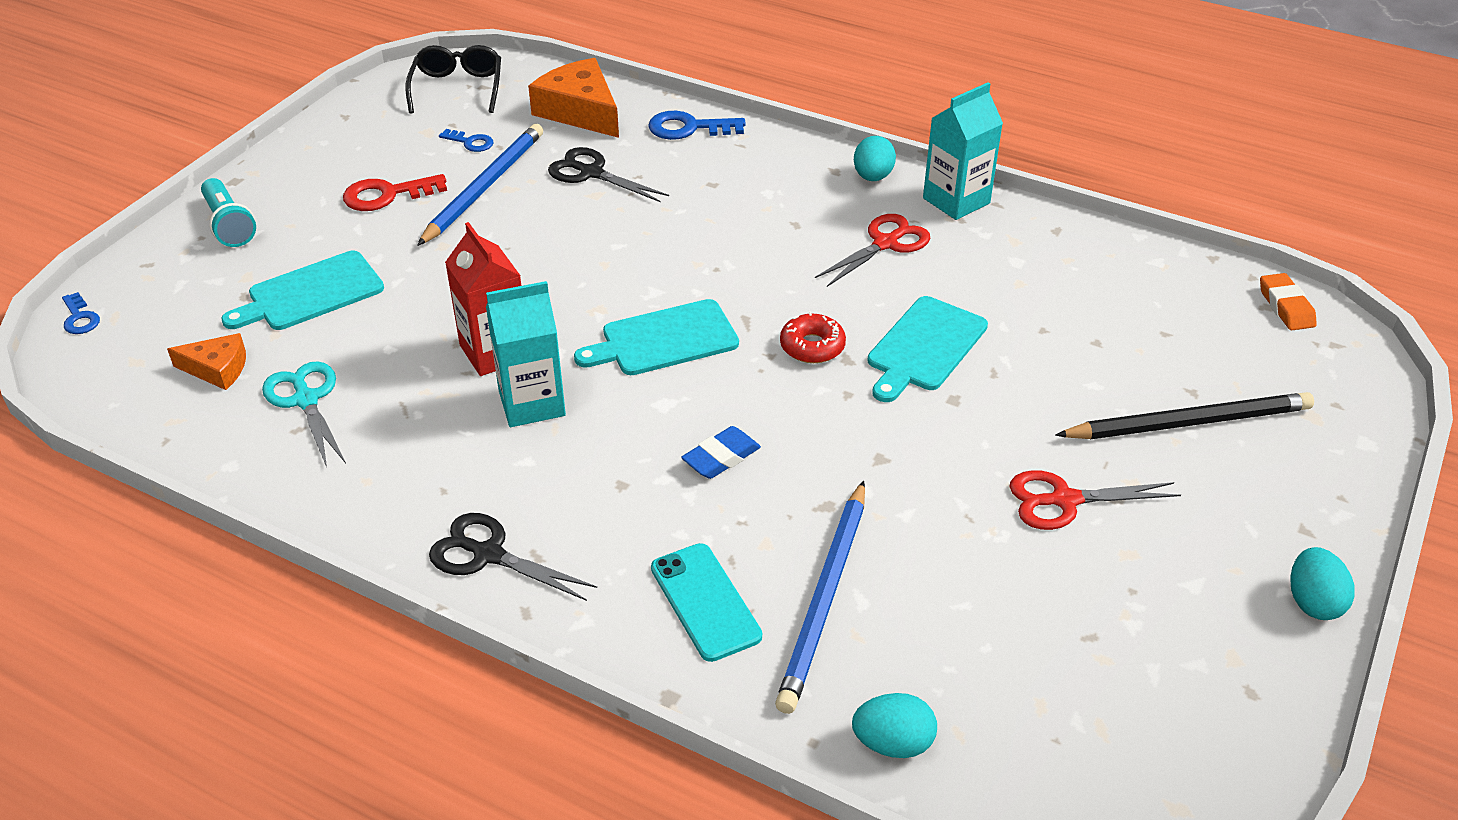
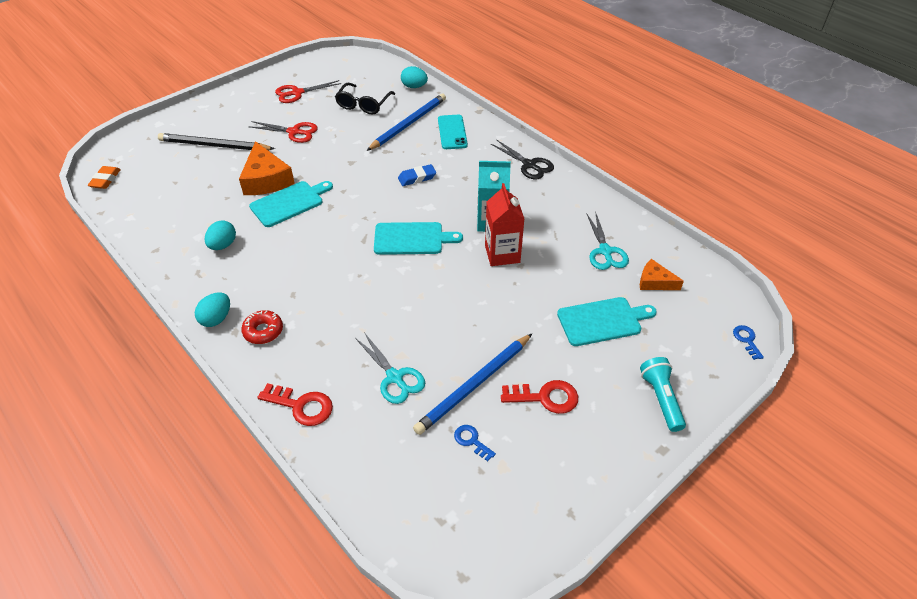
camera: 160 degrees left, 5 degrees up
black glasses [406,45,501,114] -> black glasses moved to [335,83,395,114]
orange cheese [528,58,619,138] -> orange cheese moved to [239,141,295,195]
black scissors [548,147,669,202] -> turquoise scissors [355,332,425,404]
blue key [648,111,746,140] -> red key [258,383,333,426]
red donut [780,311,846,363] -> red donut moved to [241,310,283,344]
red scissors [815,214,930,287] -> red scissors moved to [275,80,342,103]
turquoise carton [923,82,1003,220] -> none
turquoise egg [1291,547,1355,620] -> turquoise egg moved to [205,220,236,250]

